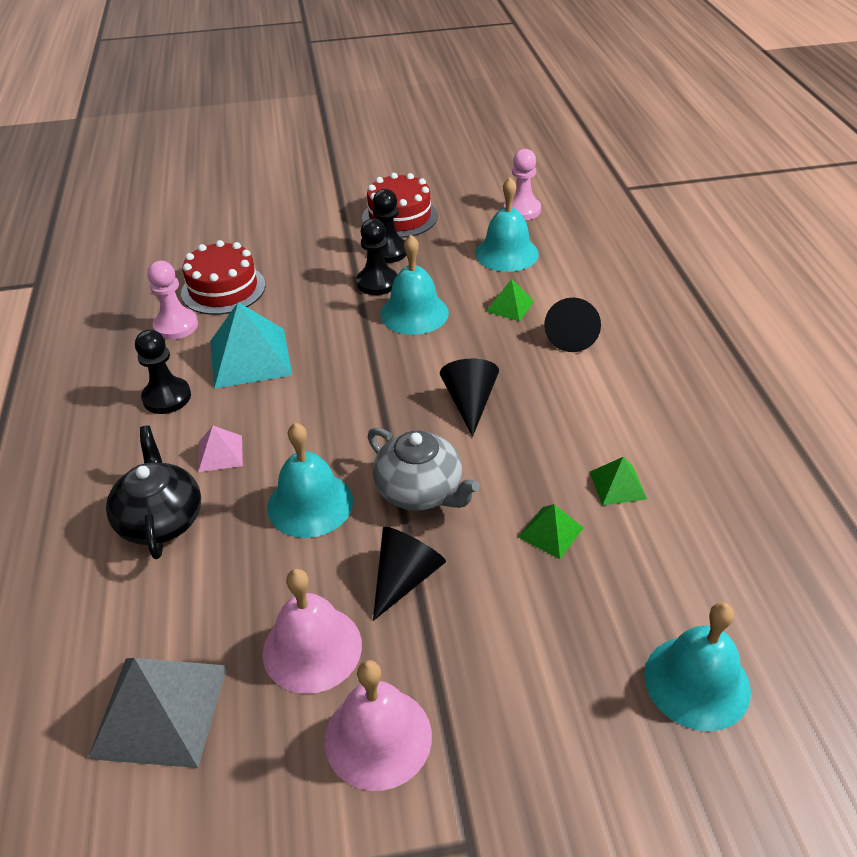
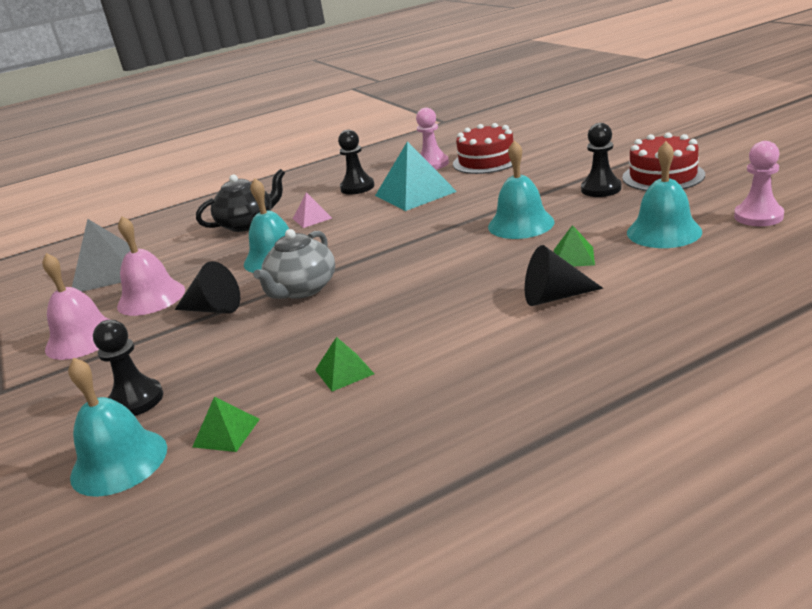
camera: 75 degrees right, 15 degrees down
black pawn [356,219,397,295] -> black pawn moved to [93,320,163,416]
black cone [440,359,499,437] -> none
green pyramid [518,504,584,559] -> green pyramid moved to [192,397,260,452]

